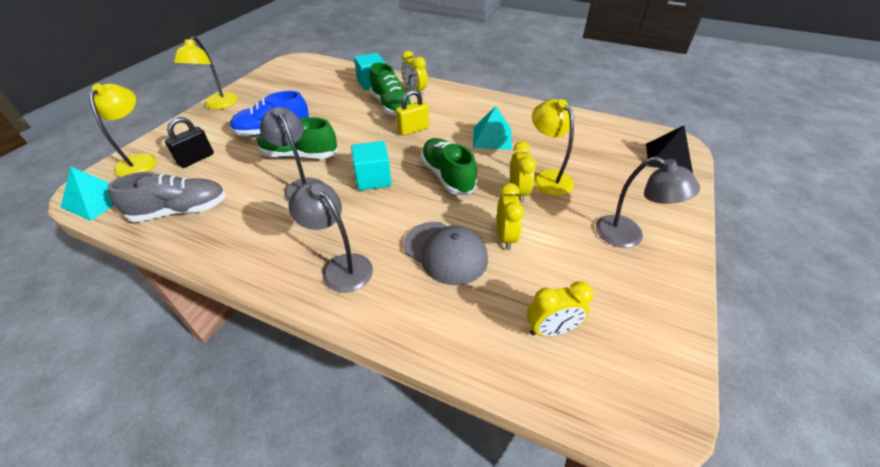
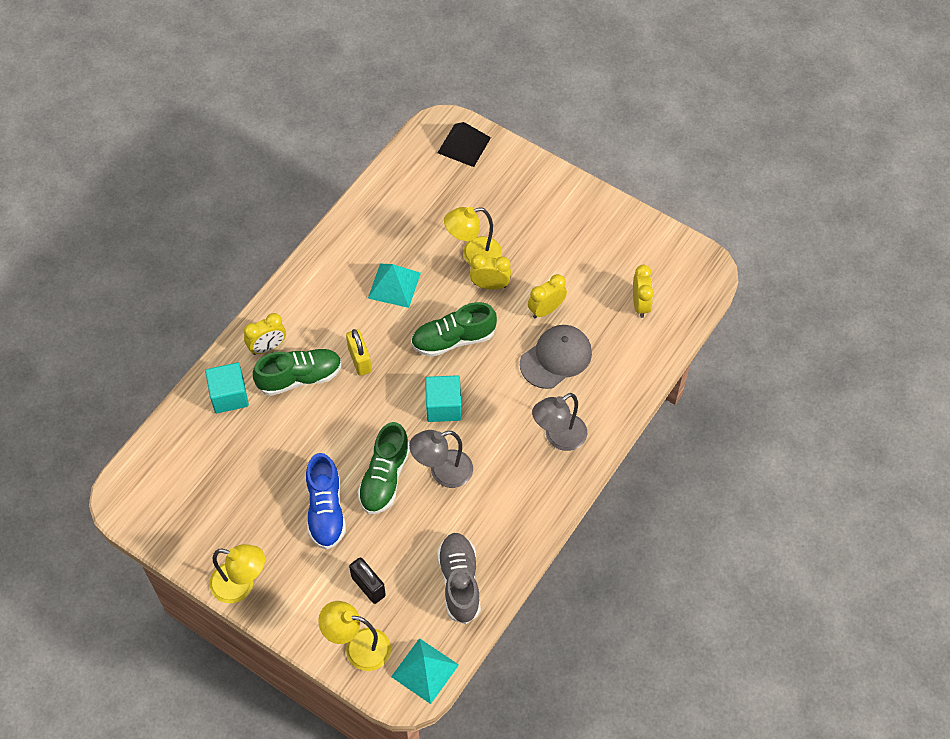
camera: 80 degrees left, 15 degrees up
yellow clock [497,183,524,250] -> yellow clock turned 45 degrees counterclockwise [528,274,567,318]
grey lamp [596,156,700,248] -> none

